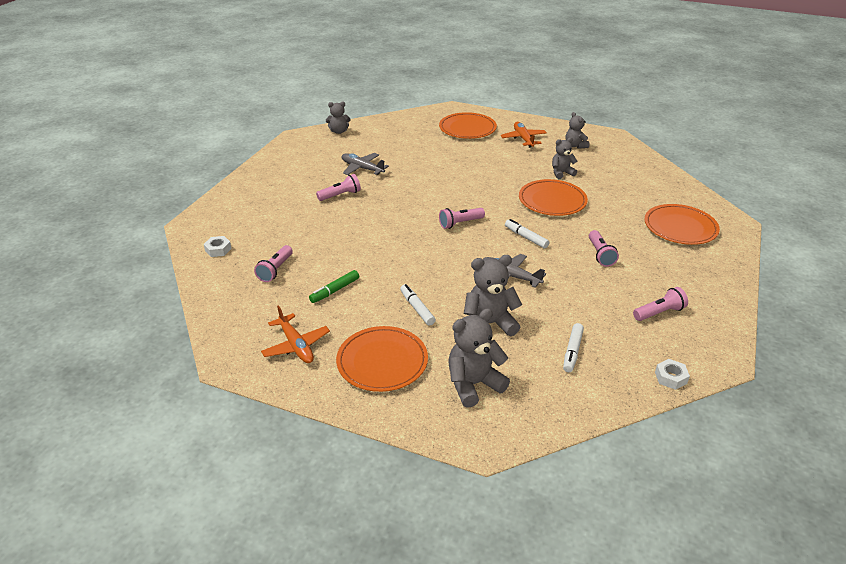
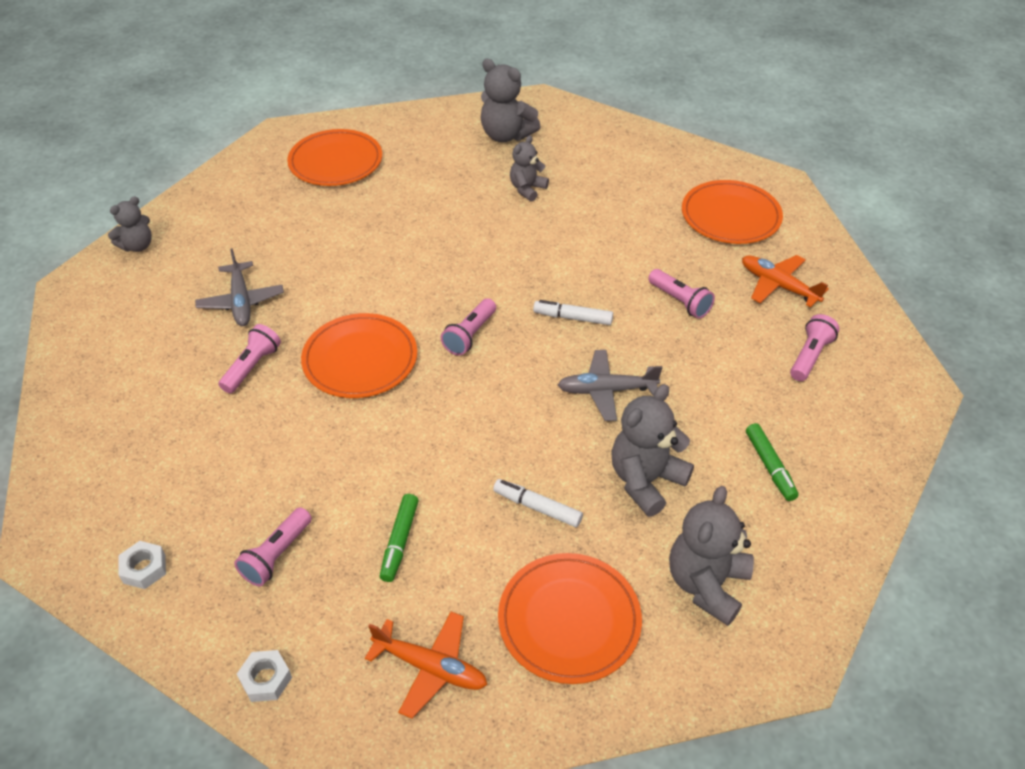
camera: 35 degrees left, 10 degrees up
pink flashlight [254,245,293,282] -> pink flashlight turned 45 degrees clockwise [234,507,312,586]
grey plane [342,153,389,175] -> grey plane turned 105 degrees counterclockwise [195,248,284,326]
orange plane [501,122,547,148] -> orange plane moved to [742,255,829,307]
orange plate [519,179,588,216] -> orange plate moved to [301,313,417,398]
white marker [563,323,584,372] -> green marker [746,423,799,501]
grey teddy bear [566,112,589,149] -> grey teddy bear [481,59,541,142], size x1.60
white nut [655,359,690,390] -> white nut moved to [237,650,292,702]

